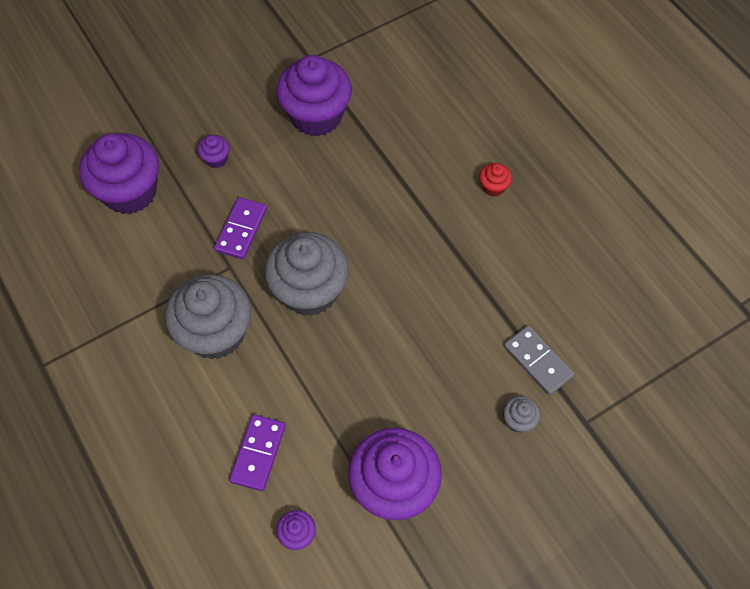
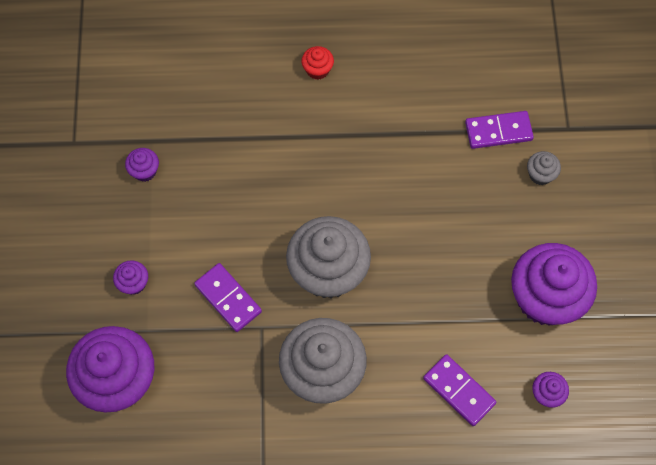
camera: 60 degrees left, 5 degrees up
purple cupcake [276,55,352,136] -> purple cupcake [125,148,159,182], size x0.42
grey domino [504,326,574,395] -> purple domino [465,111,534,149]

